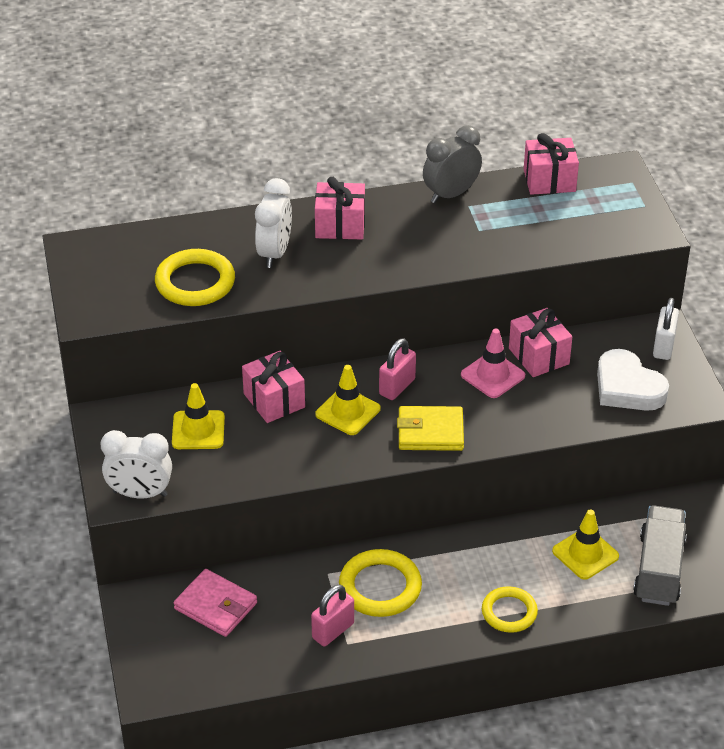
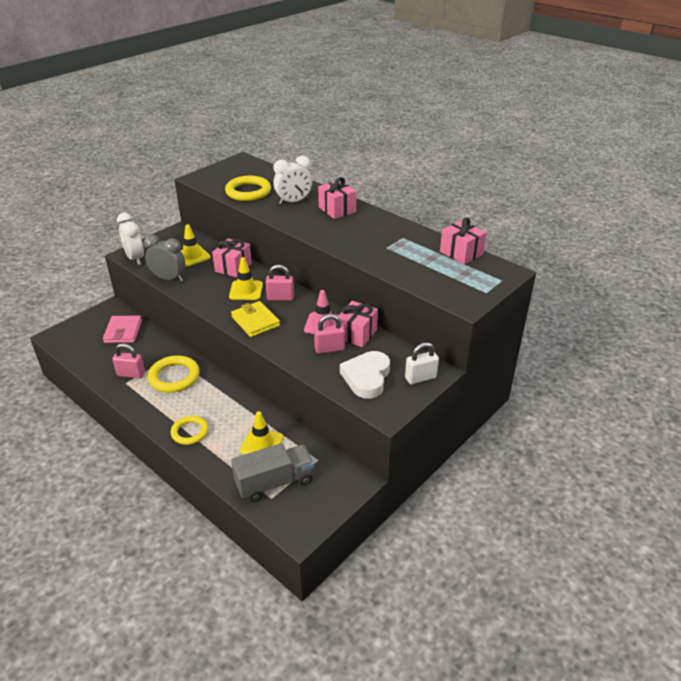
camera: 55 degrees right, 5 degrees down
grey clock [423,125,482,203] -> grey clock moved to [144,235,185,282]
none -> pink padlock [314,314,345,354]

